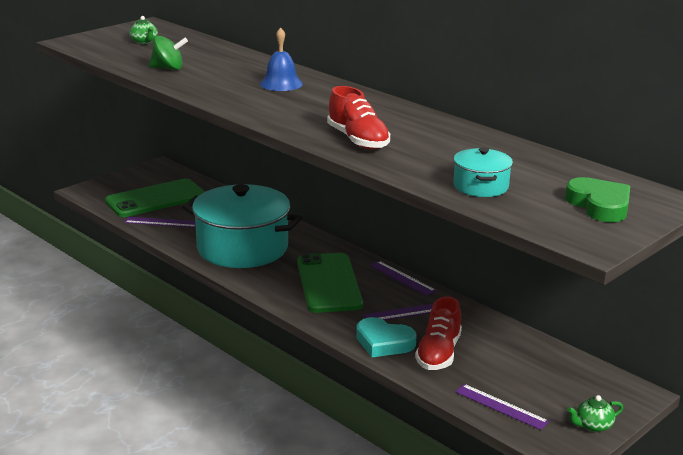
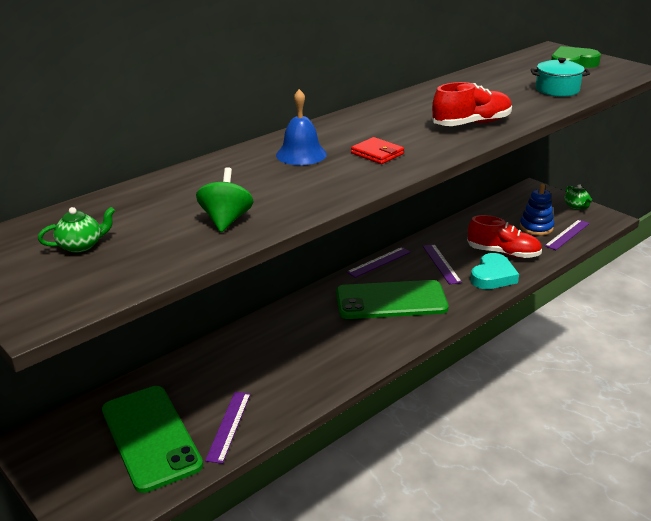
camera: 85 degrees left, 5 degrees up
turquoise pot [182,184,302,268] -> none
none -> red wallet [351,137,404,164]
none -> blue stacking toy [520,184,554,236]

